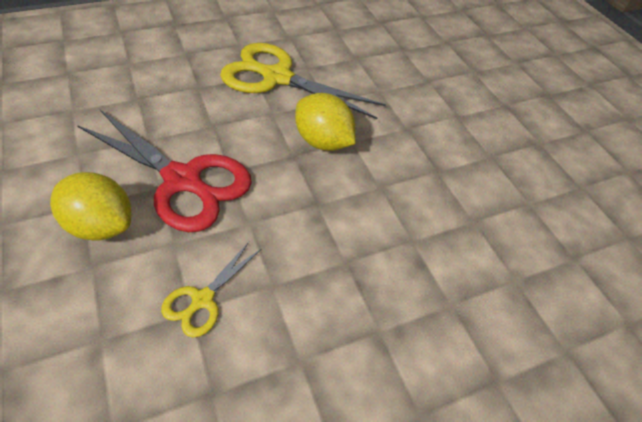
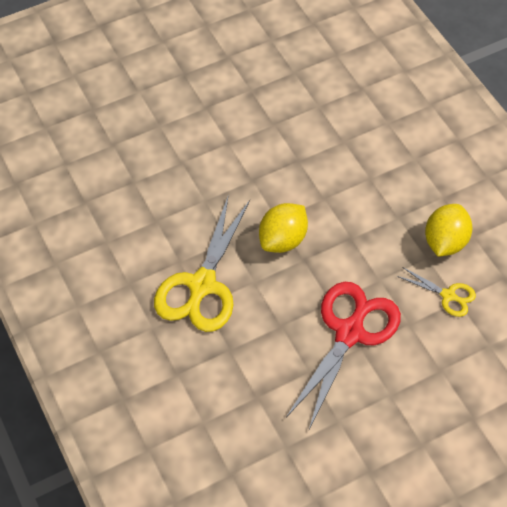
camera: 90 degrees left, 5 degrees up
yellow lemon [50,172,131,241] -> yellow lemon moved to [425,204,472,257]

